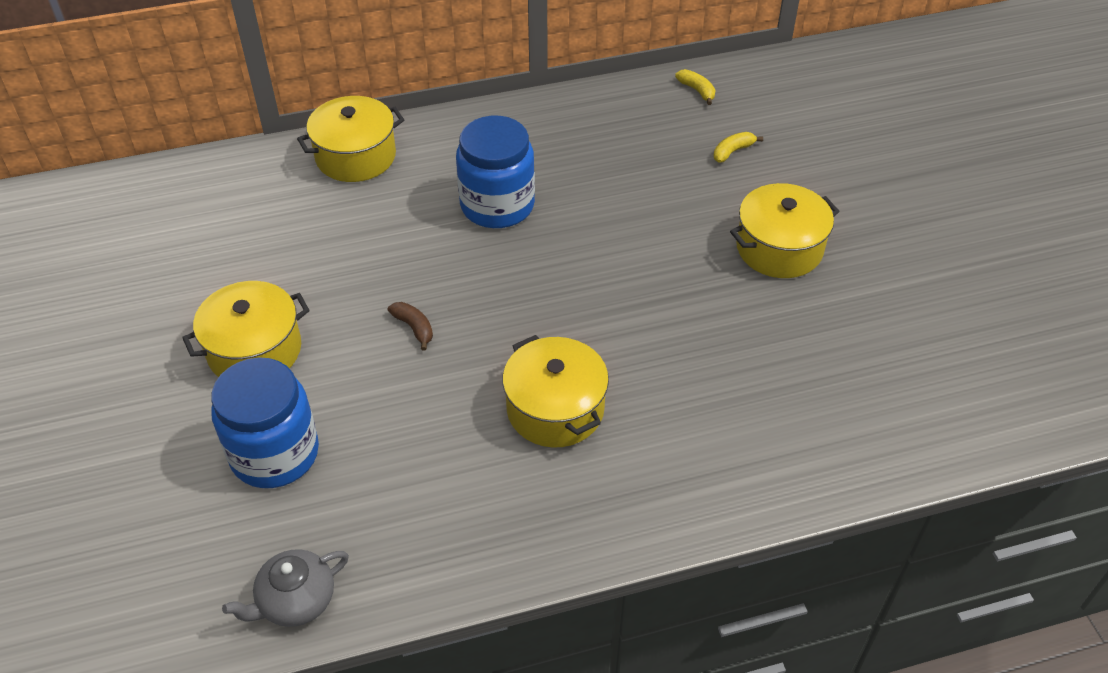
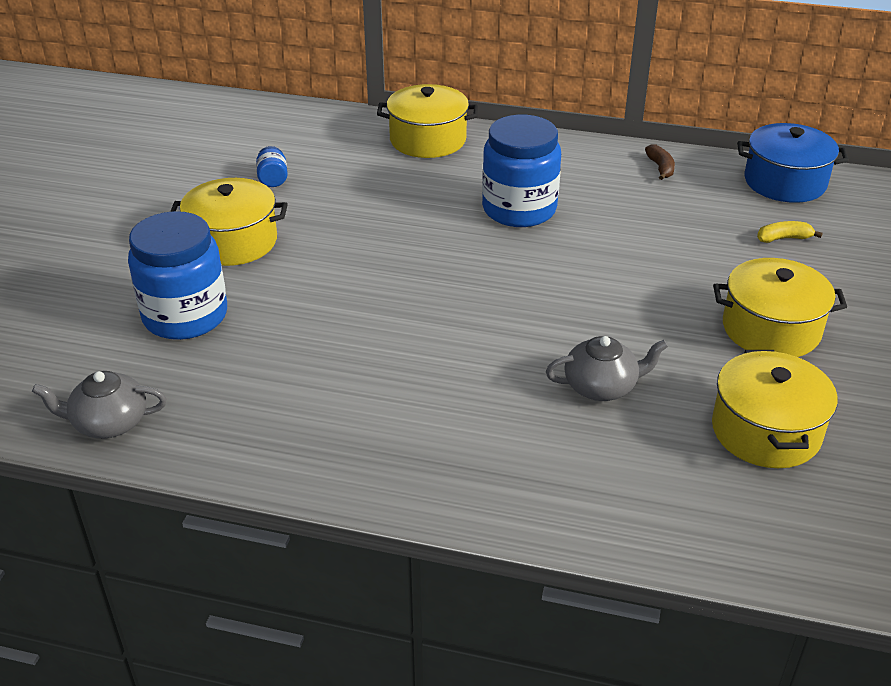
camera: 30 degrees right, 10 degrees down
brown banana [388,302,433,351] -> brown banana moved to [645,144,675,180]
yellow pot [502,335,609,448] -> yellow pot moved to [712,350,838,468]
yellow banana [675,69,715,105] -> blue pot [737,123,849,203]
none -> blue jar [256,146,288,187]
none -> grey teapot [546,336,668,401]

